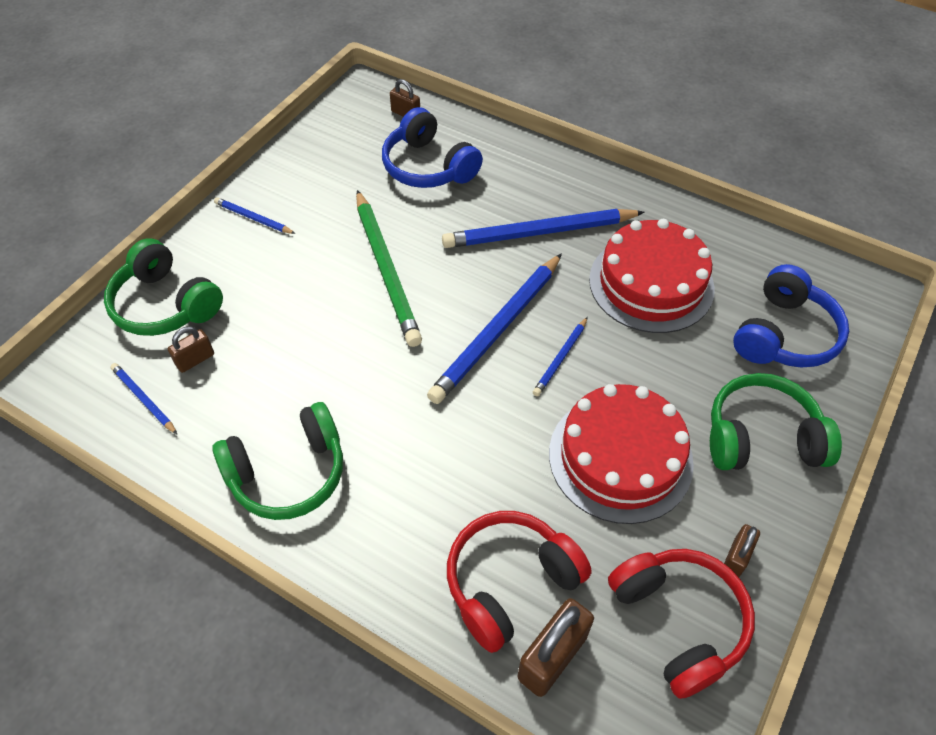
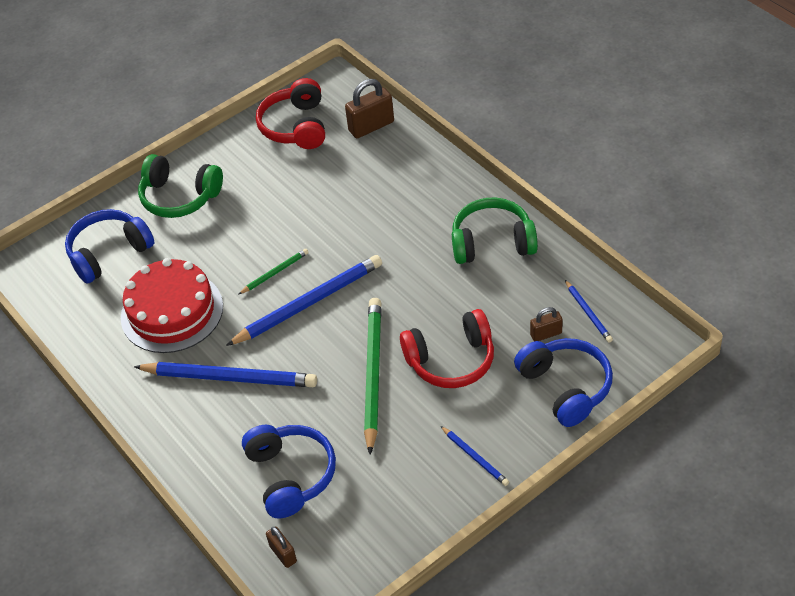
camera: 155 degrees left, 5 degrees down
green headphones [104,238,223,336] -> blue headphones [514,338,613,427]
red headphones [447,511,592,653] -> red headphones moved to [400,309,494,388]
blue pencil [533,317,588,396] -> green pencil [239,249,309,294]
red cake [549,384,694,524] -> none
brown padlock [724,524,760,577] -> none

